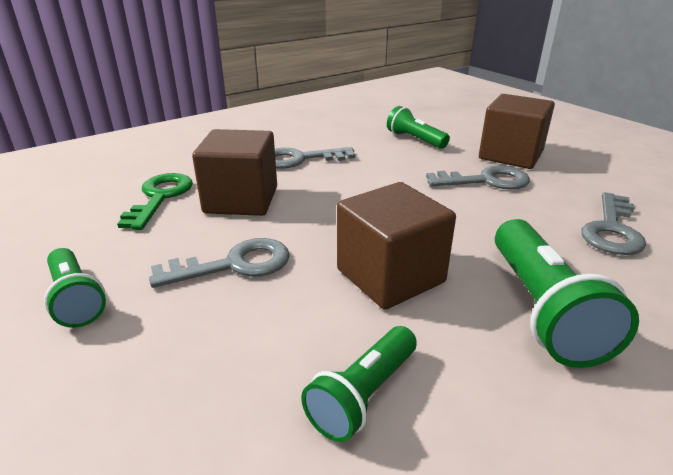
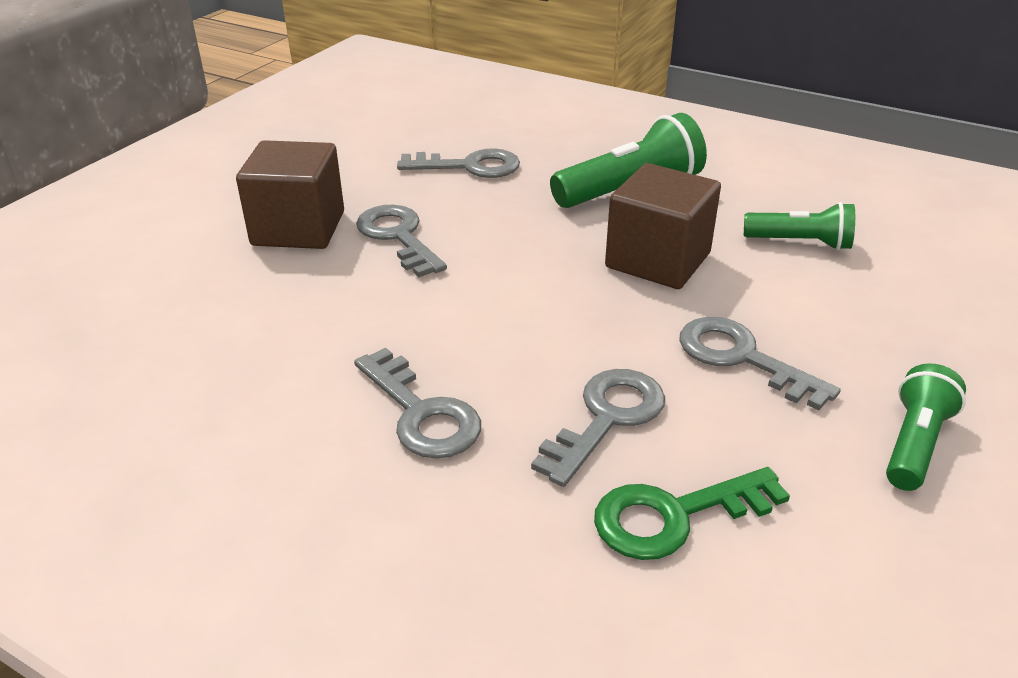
camera: 115 degrees left, 5 degrees up
brown cube [192,129,277,216] -> grey key [531,369,665,487]
green flashlight [387,106,450,149] -> none

